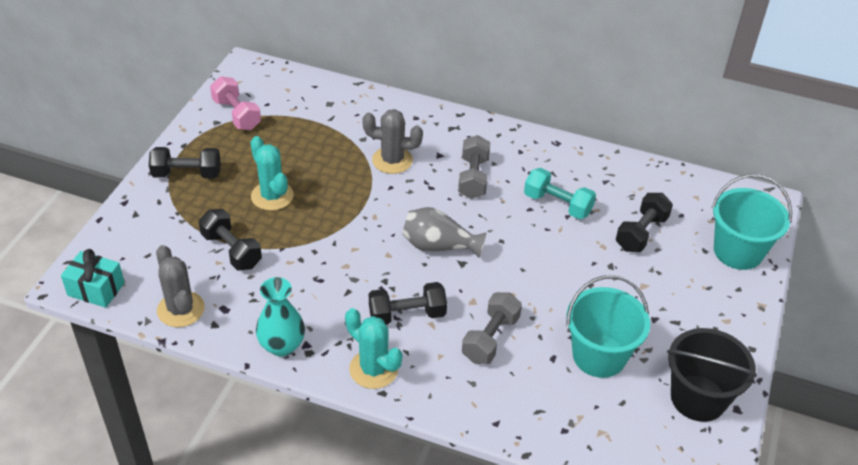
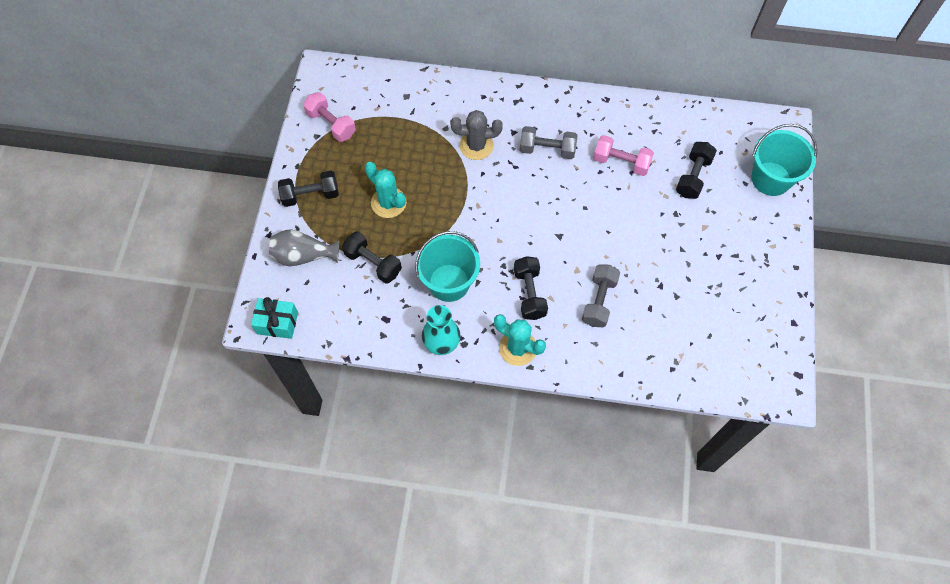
camera: 10 degrees left, 20 degrees up
grey cactus [156,245,205,327] -> none
black dumbbell [369,282,447,325] -> black dumbbell turned 75 degrees counterclockwise [514,256,548,320]
grey vase [402,207,487,258] -> grey vase moved to [269,229,339,266]
grey dumbbell [458,135,491,199] -> grey dumbbell turned 75 degrees counterclockwise [520,126,578,159]
turquoise dumbbell [524,168,596,219] -> pink dumbbell [593,135,654,176]
turquoise bucket [566,275,650,378] -> turquoise bucket moved to [415,231,480,302]
black bucket [667,328,757,422] -> none

